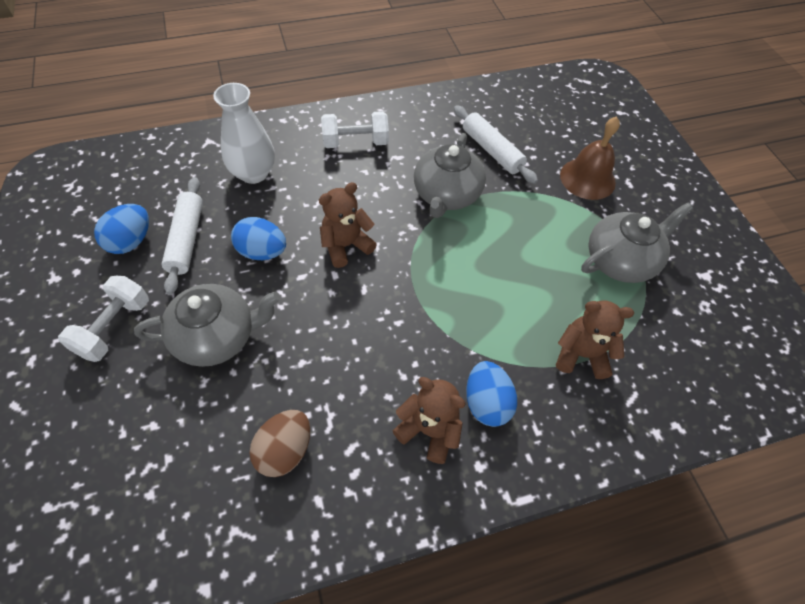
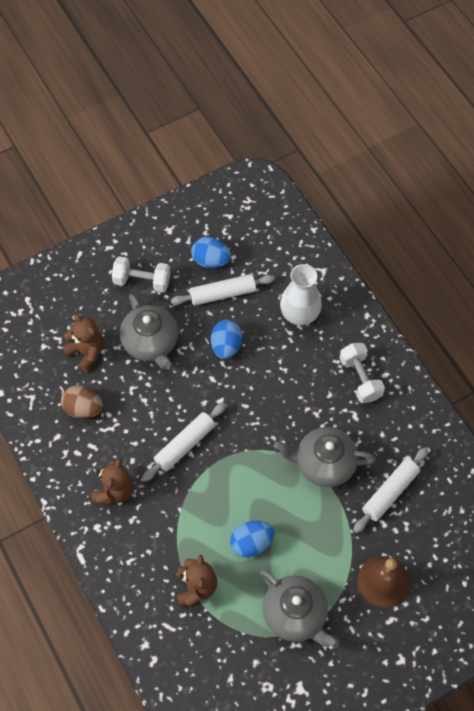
camera: 80 degrees right, 5 degrees up
brown teddy bear [319,182,377,268] -> brown teddy bear moved to [62,314,103,372]
blue egg [466,361,517,427] -> blue egg moved to [230,521,274,557]
none -> white rolling pin [142,403,226,482]

